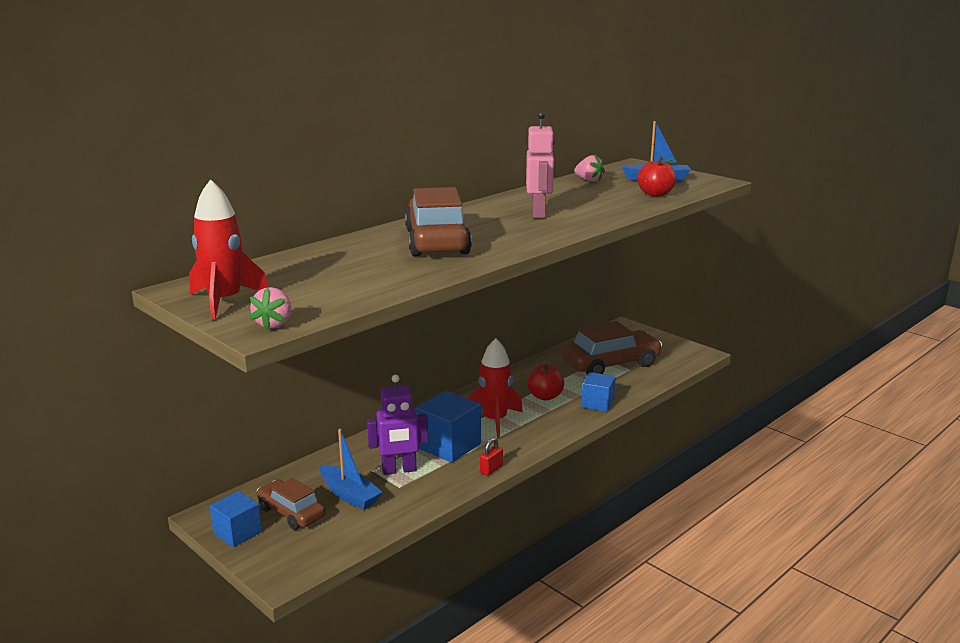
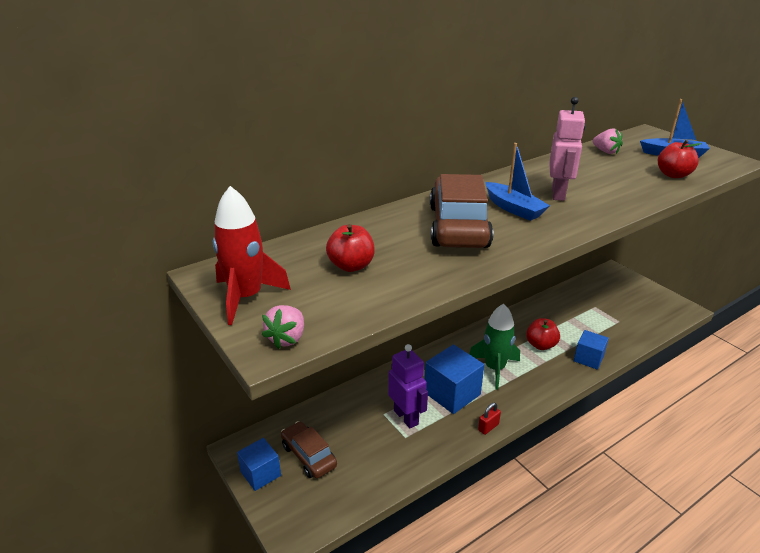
camera: 10 degrees right, 10 degrees up
blue boat [320,429,383,510] -> blue boat moved to [485,143,550,221]
purple robot [367,375,428,475] -> purple robot turned 120 degrees counterclockwise [388,344,428,428]
red rocket [468,338,523,438] -> green rocket [469,304,520,390]
brown car [562,321,662,375] -> none
none -> red apple [326,224,375,272]

